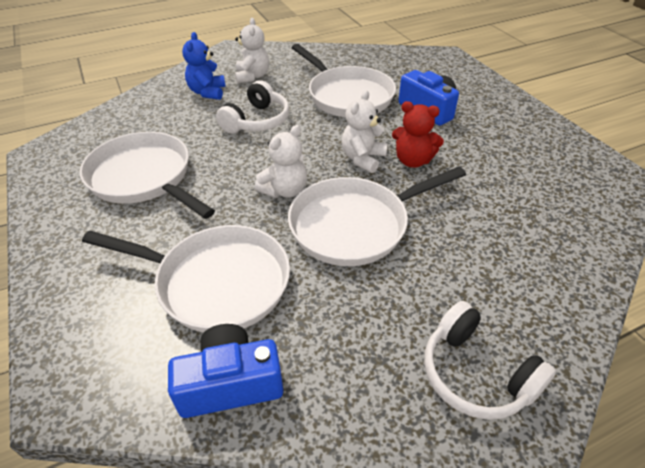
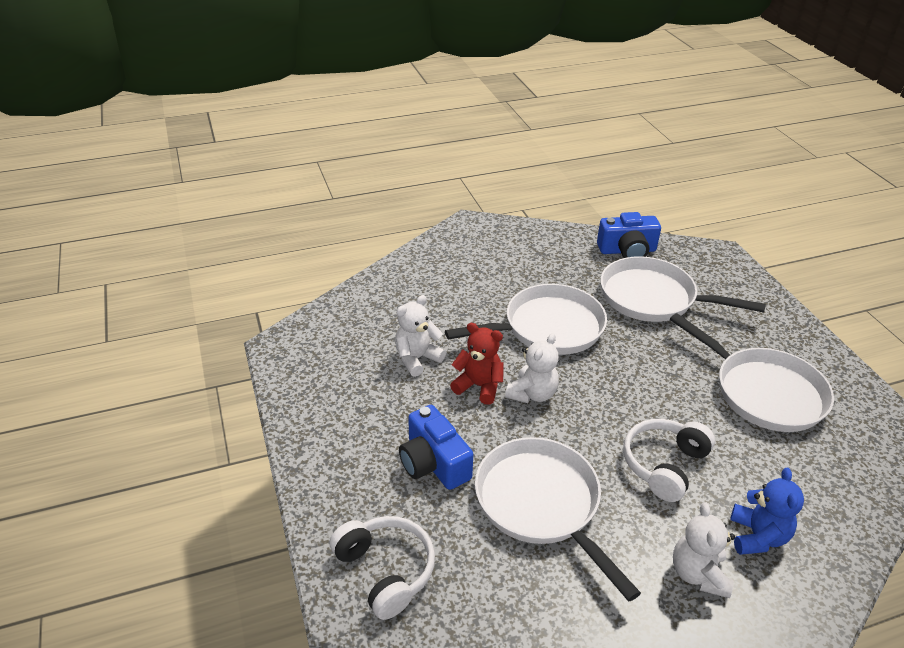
camera: 175 degrees left, 5 degrees down
white teddy bear [255,125,307,198] -> white teddy bear moved to [395,295,446,377]
white headphones [424,301,556,420] -> white headphones moved to [330,516,435,620]

